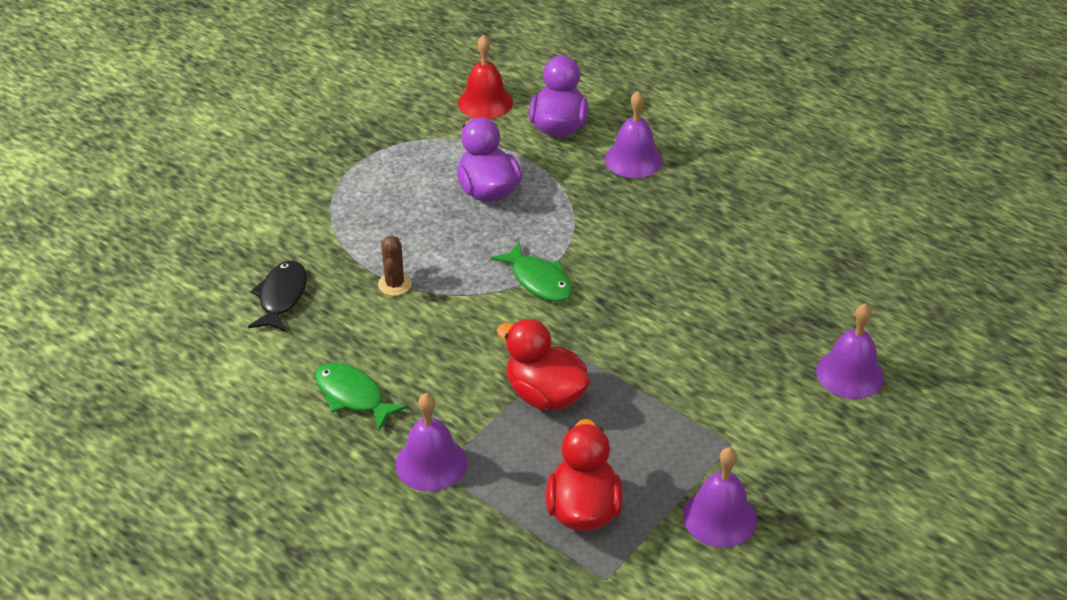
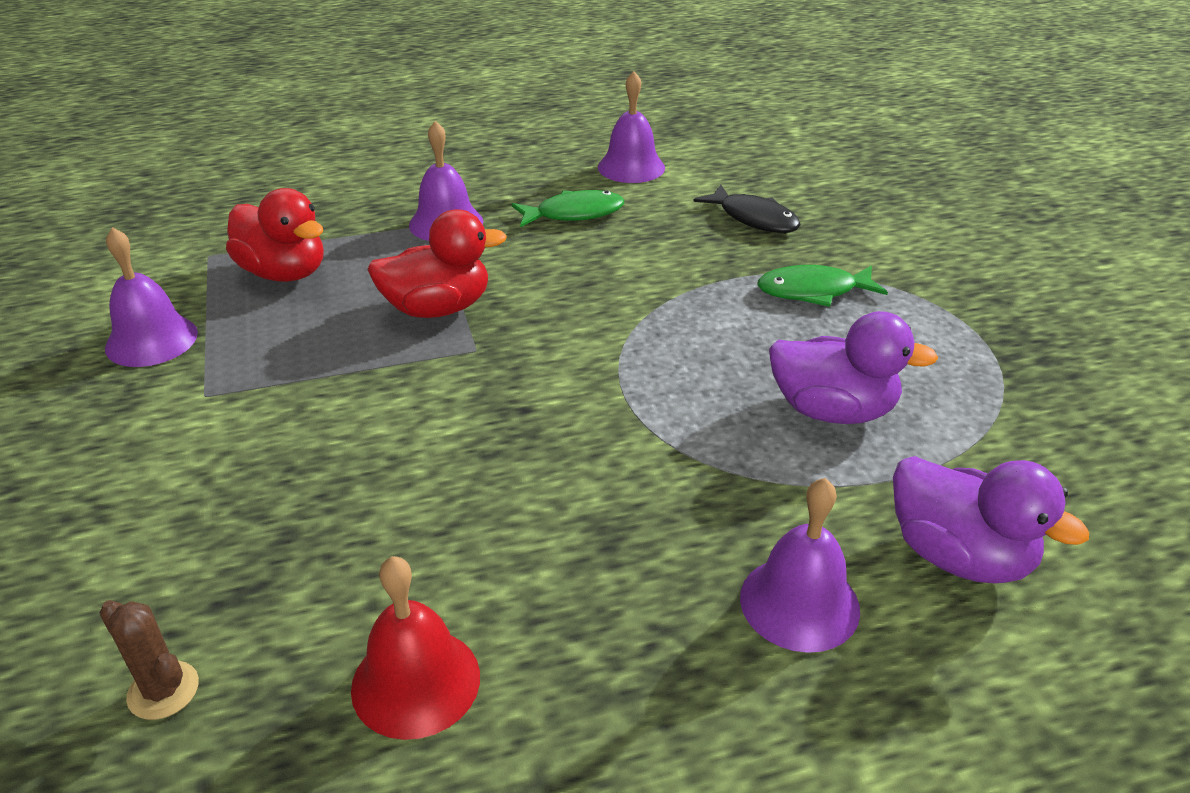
camera: 125 degrees right, 5 degrees down
brown cactus [378,235,412,296] -> brown cactus moved to [100,600,199,720]
red bell [458,35,513,119] -> red bell moved to [351,556,480,740]
green fish [491,242,573,302] -> green fish moved to [757,265,888,307]
purple bell [816,303,884,399] -> purple bell moved to [598,71,665,183]

